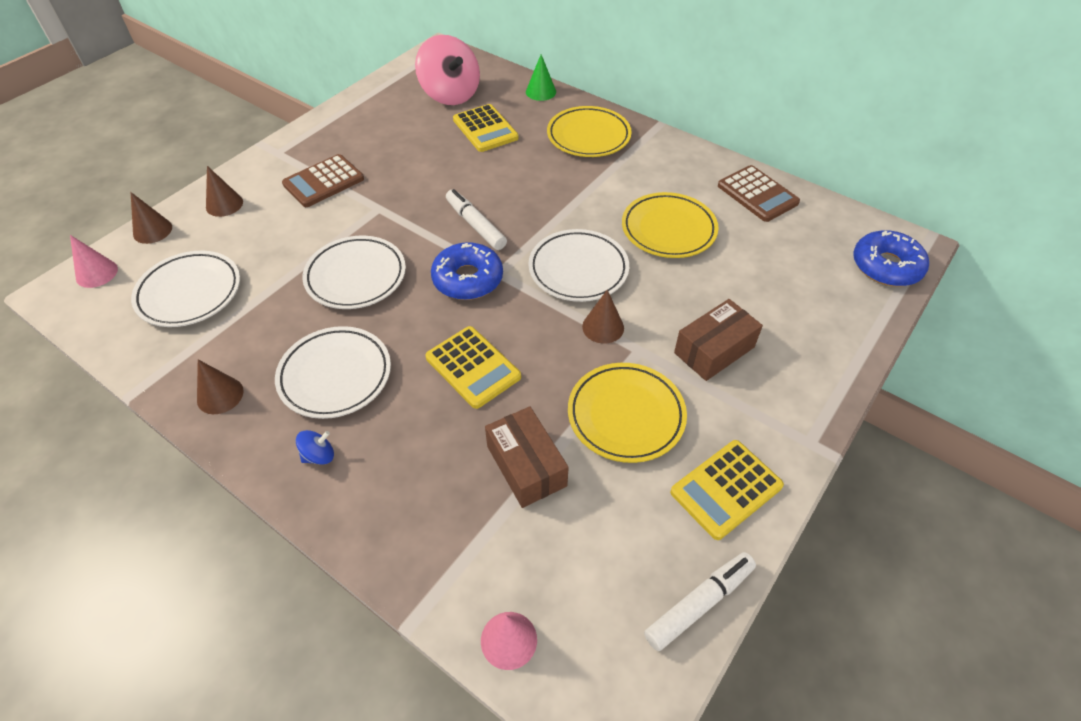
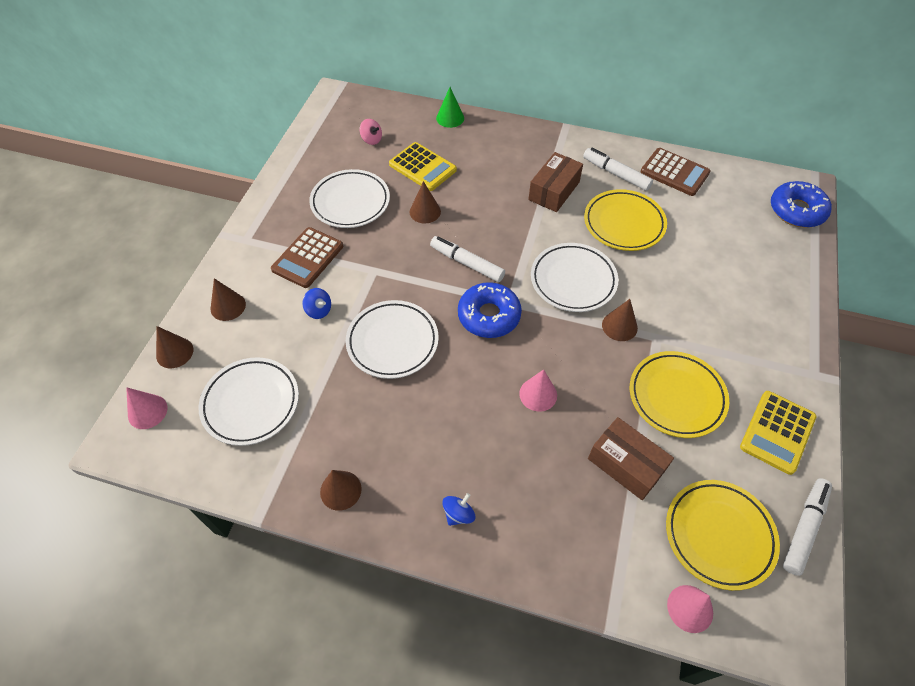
camera: 20 degrees left, 5 degrees up
white plate [275,326,391,419] -> white plate moved to [309,169,390,228]
pink spinning top [415,35,480,105] -> pink spinning top [359,119,382,145], size x0.41
yellow calculator [425,326,521,409] -> pink cone [519,369,557,412]
yellow plate [547,106,632,157] -> yellow plate moved to [666,480,780,591]
brown box [674,299,763,381] -> brown box moved to [528,152,583,212]
none -> blue spinning top [303,288,331,319]
none -> brown cone [409,181,441,224]
none -> white marker [583,148,653,191]

